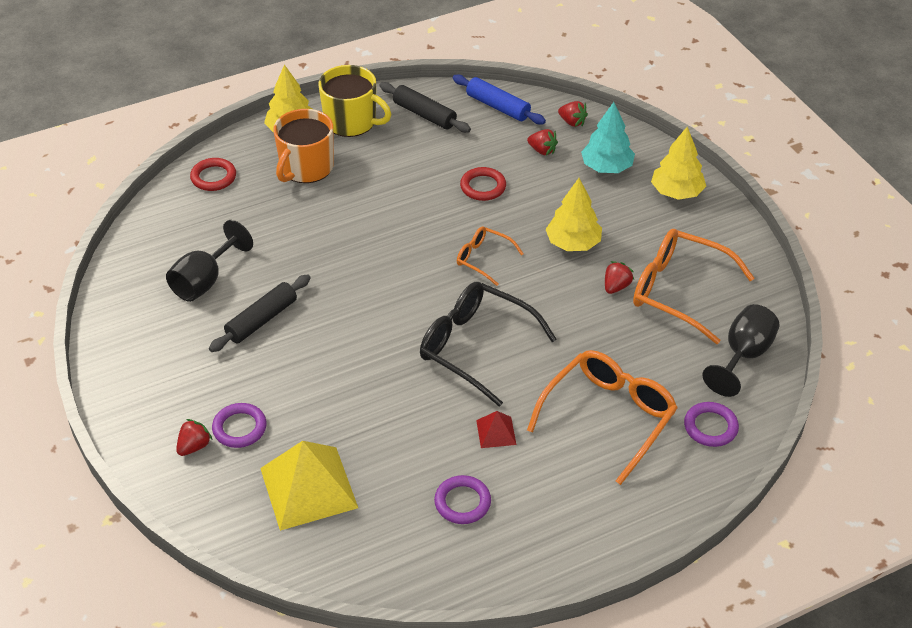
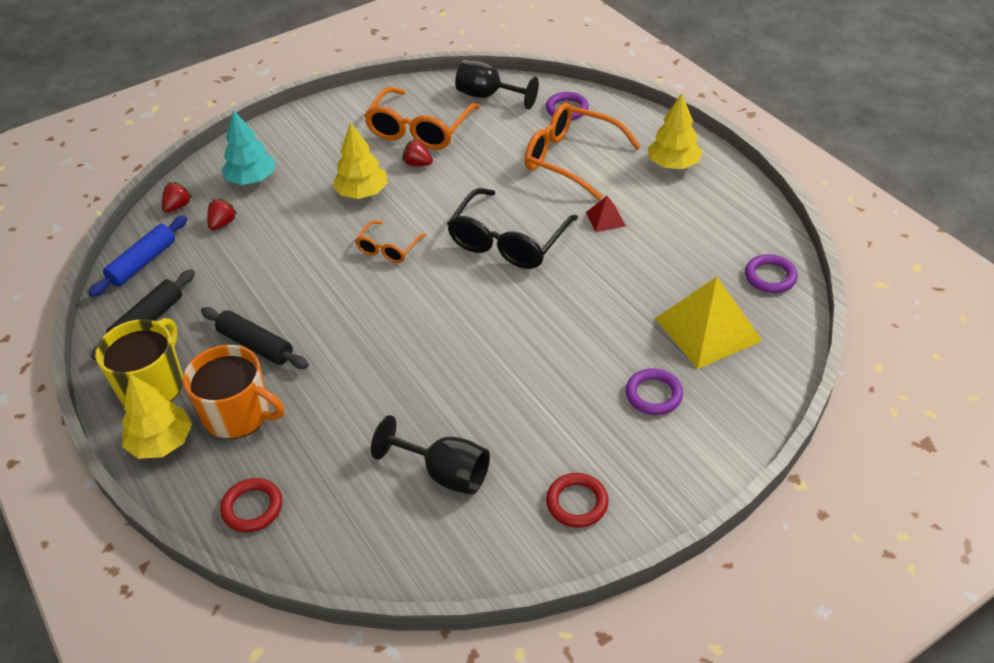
camera: 95 degrees left, 0 degrees up
red strawberry [176,419,213,456] -> none
black rolling pin [209,274,311,352] -> black rolling pin moved to [201,307,309,369]
purple ring [434,475,491,524] -> purple ring moved to [745,254,798,293]
red ring [460,167,506,201] -> red ring moved to [546,473,609,528]
yellow tree [651,127,706,200] -> yellow tree moved to [648,93,703,169]

